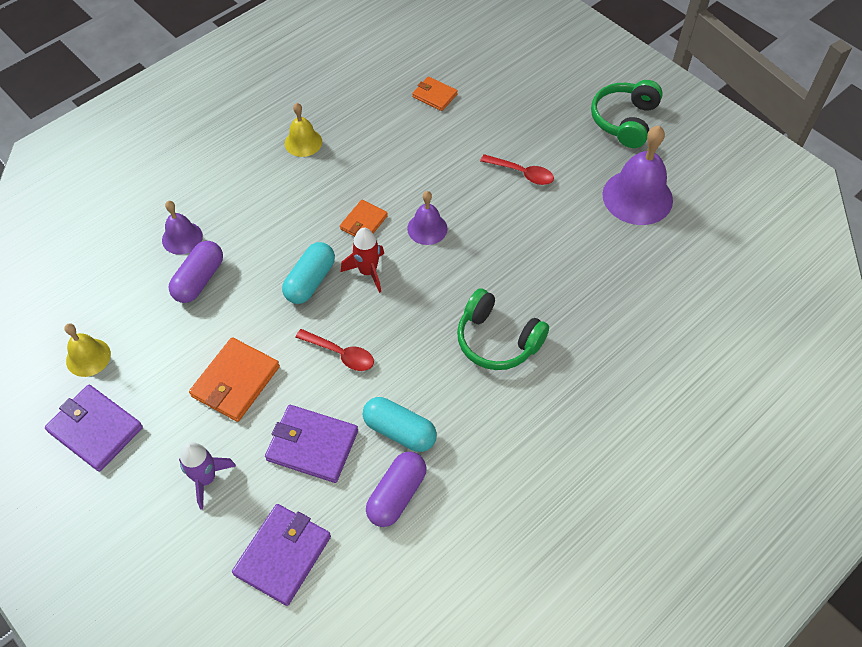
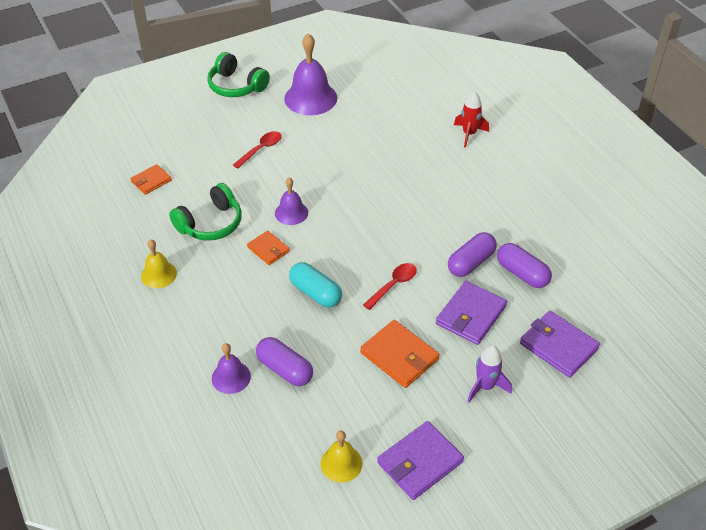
camera: 75 degrees left, 10 degrees down
red rocket [341,228,384,293] -> red rocket moved to [454,91,489,148]
turquoise capsule [363,397,437,452] -> purple capsule [448,232,497,277]
green headphones [457,288,549,370] -> green headphones moved to [169,183,242,241]

